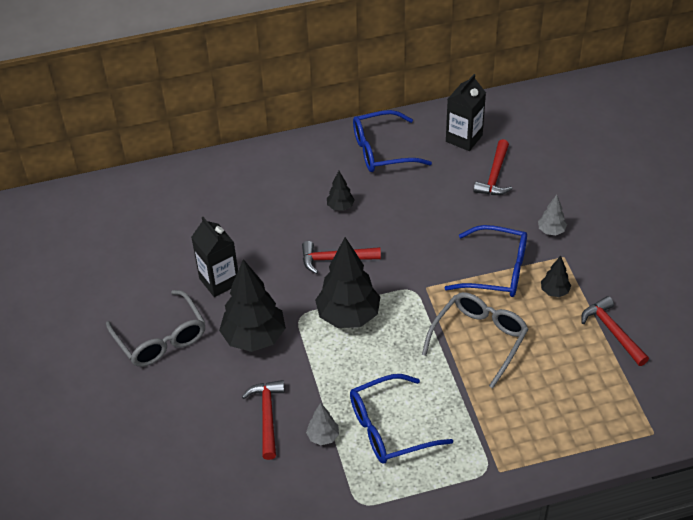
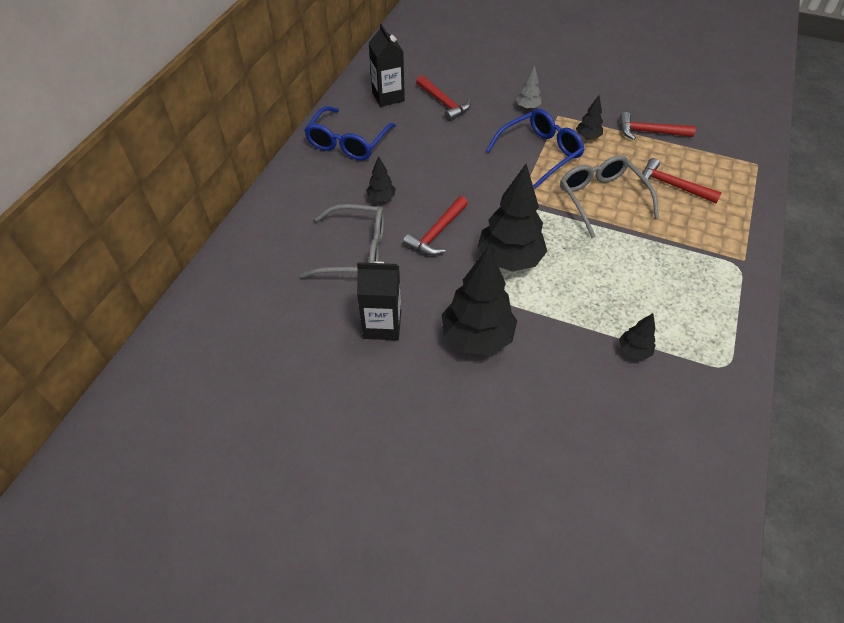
camera: 55 degrees left, 5 degrees up
grey glasses [106,290,206,367] -> grey glasses moved to [300,204,384,278]
red hammer [242,380,285,460] -> red hammer moved to [642,158,722,203]
grey tree [306,403,339,445] -> black tree [619,313,656,360]
blue glasses [350,374,453,464] -> none

